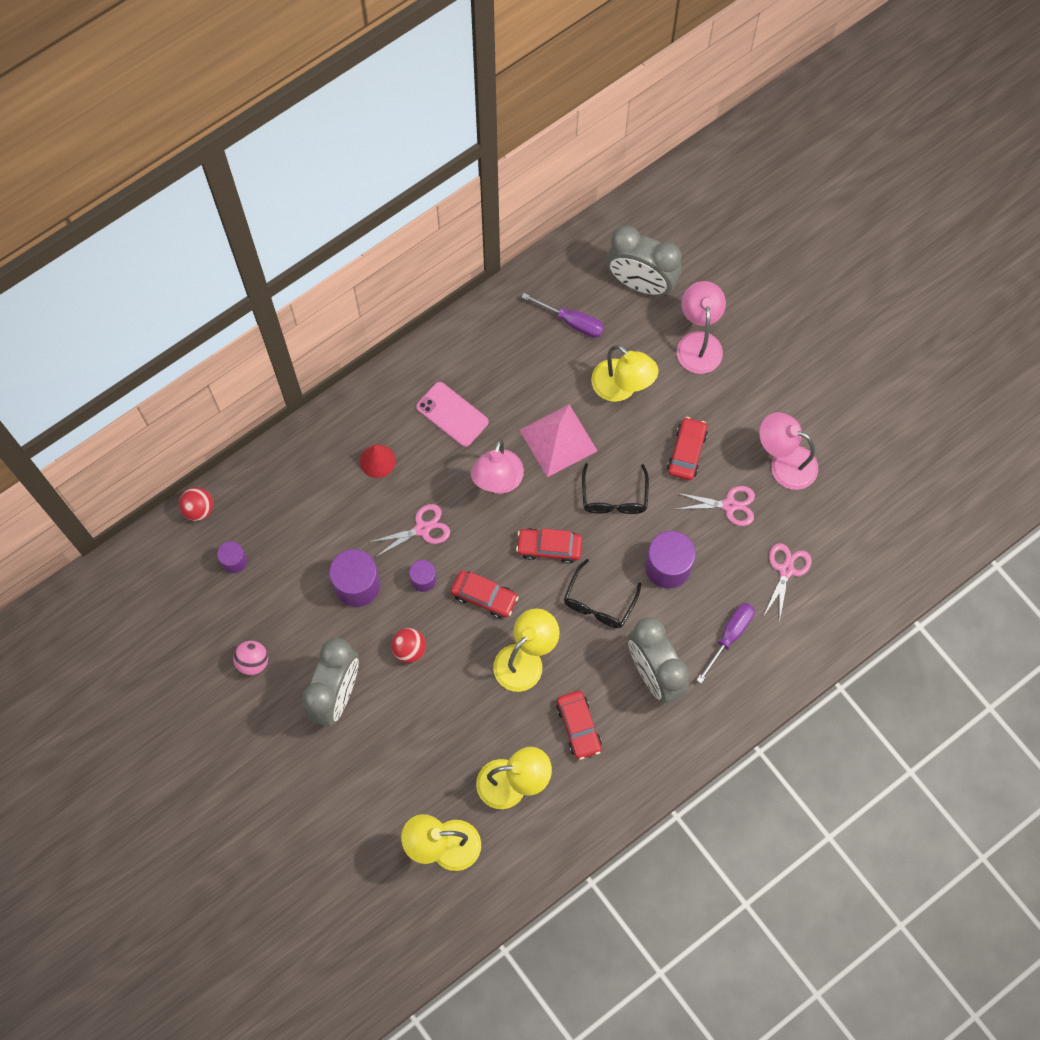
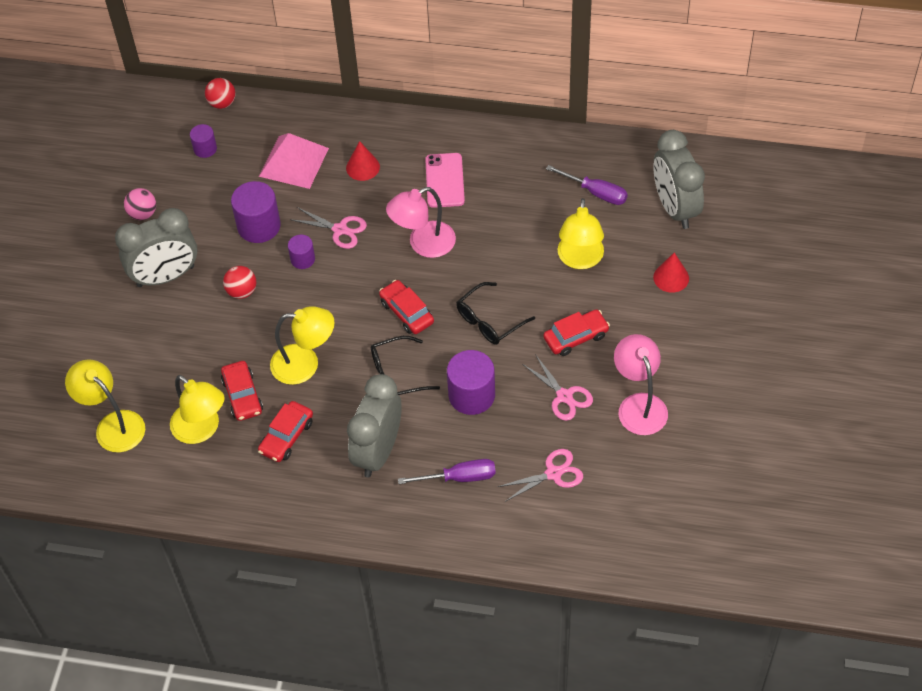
camera: 50 degrees right, 15 degrees down
red car [451,571,519,618] -> red car moved to [221,361,263,421]
pink pyramid [520,404,597,477] -> pink pyramid moved to [259,133,329,189]
purple screwdriver [521,293,604,338] -> purple screwdriver turned 45 degrees counterclockwise [546,165,628,205]
pink lamp [677,281,726,374] -> red cone [653,252,689,293]

